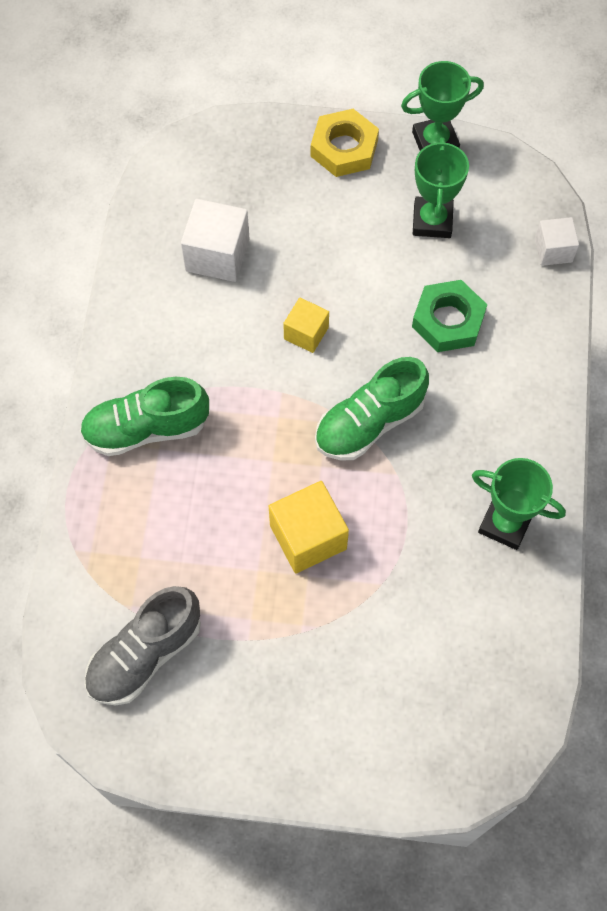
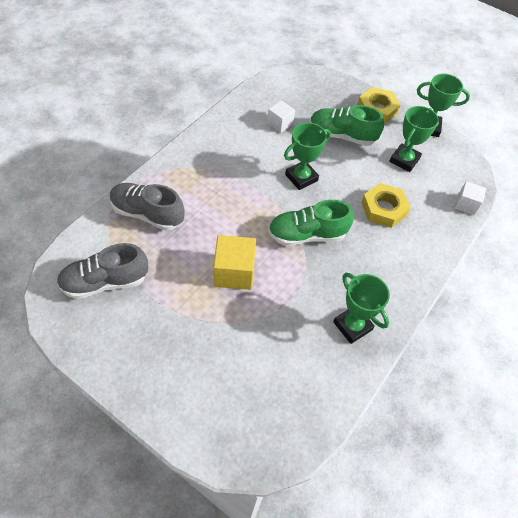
camera: 25 degrees right, 10 degrees down
green shoe [80,377,209,456] -> green shoe moved to [310,105,384,146]
white cube [181,199,250,282] -> white cube [267,100,295,133], size x0.62
yellow cube [283,298,329,353] -> green trophy [284,122,331,190]
green nut [412,280,487,352] -> yellow nut [361,183,410,228]
none -> grey shoe [110,183,184,231]

